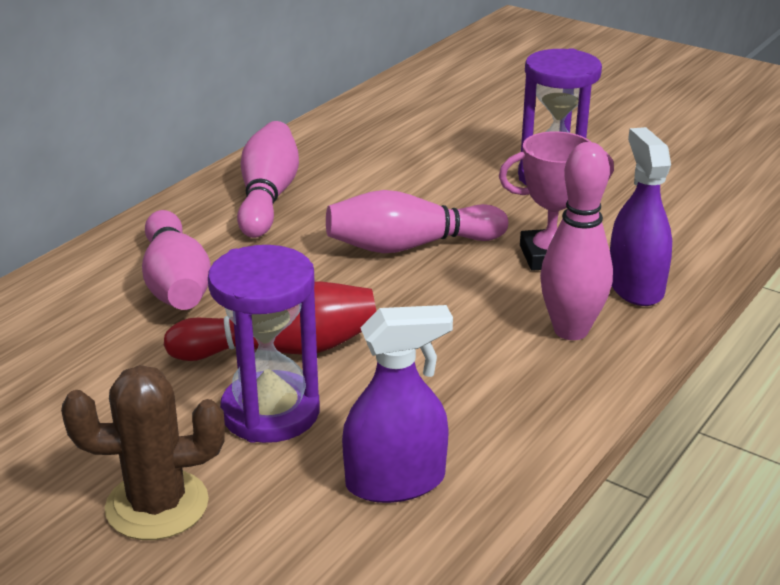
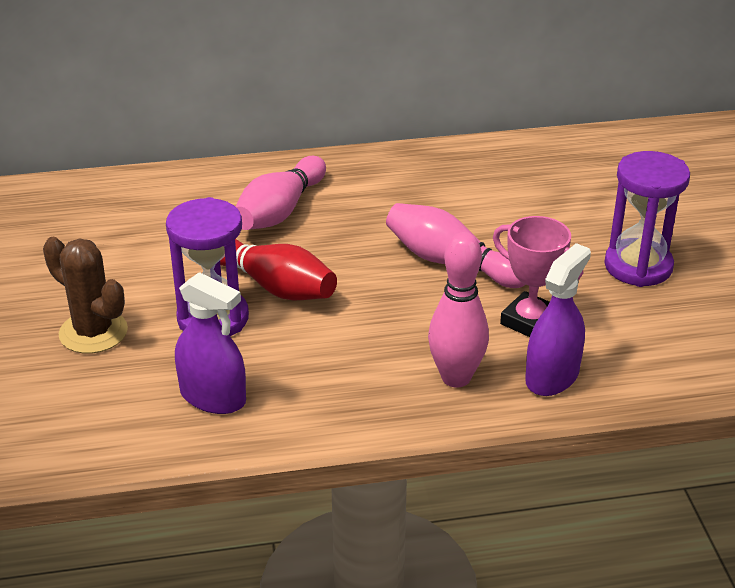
camera: 45 degrees right, 5 degrees up
pink bowling pin [237,121,299,238] -> none

